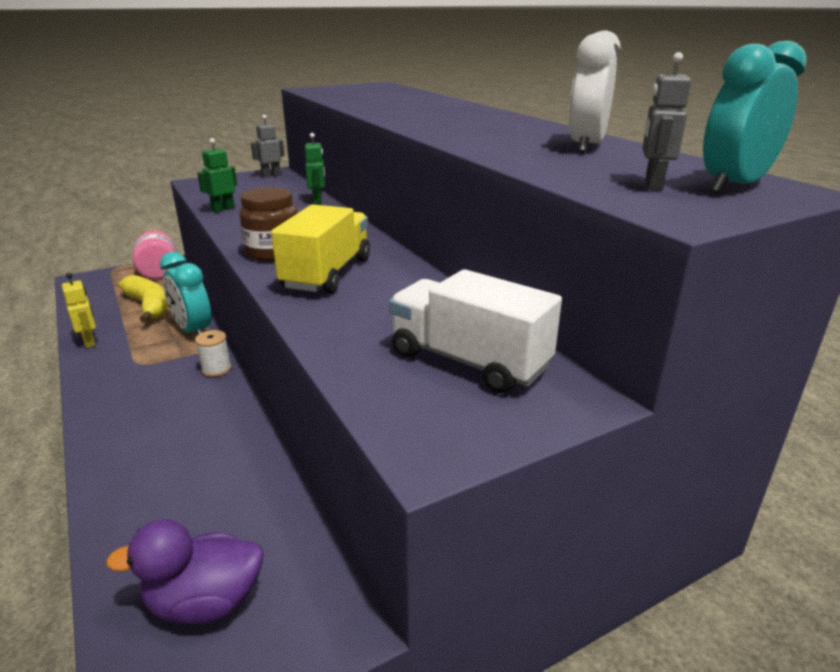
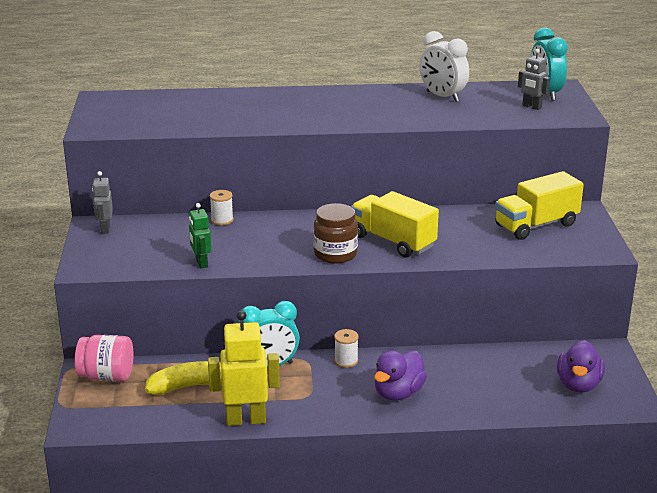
camera: 65 degrees left, 0 degrees up
yellow robot [62,273,96,348] -> yellow robot [208,311,280,426], size x1.79
green robot [305,133,325,205] -> white spool [210,190,234,226]
white truck [389,269,562,393] -> yellow truck [495,171,584,240]
none -> purple duck [374,351,427,400]

